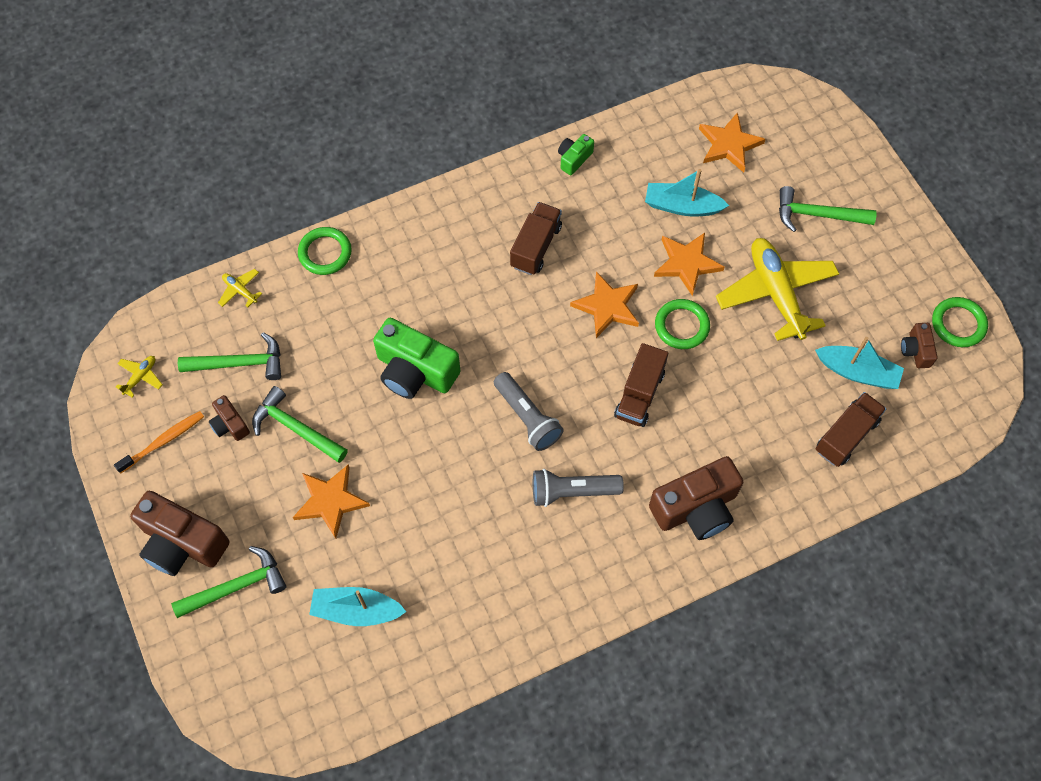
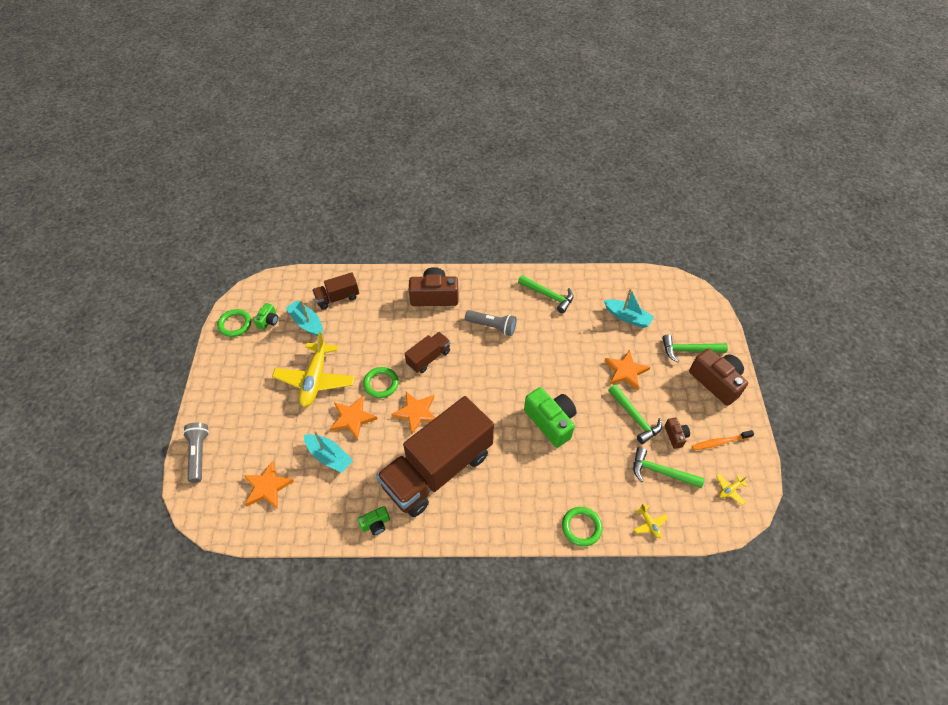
camera: 155 degrees left, 10 degrees down
grey flashlight [494,372,563,451] -> grey flashlight moved to [183,423,209,483]
brown truck [510,202,562,275] -> brown truck [376,396,494,517], size x2.24
green hammer [779,186,877,232] -> green hammer moved to [518,275,573,313]
brown camera [901,323,938,368] -> green camera [253,303,278,330]

